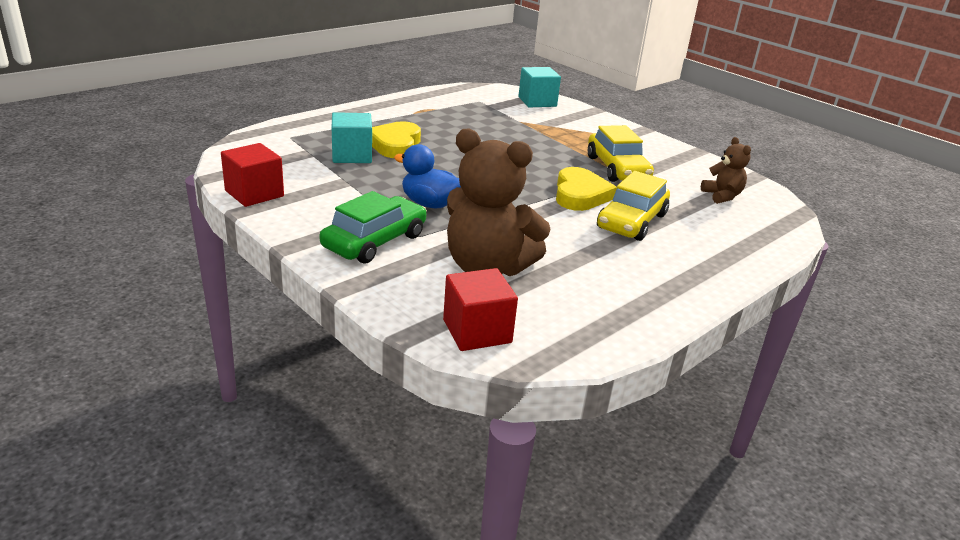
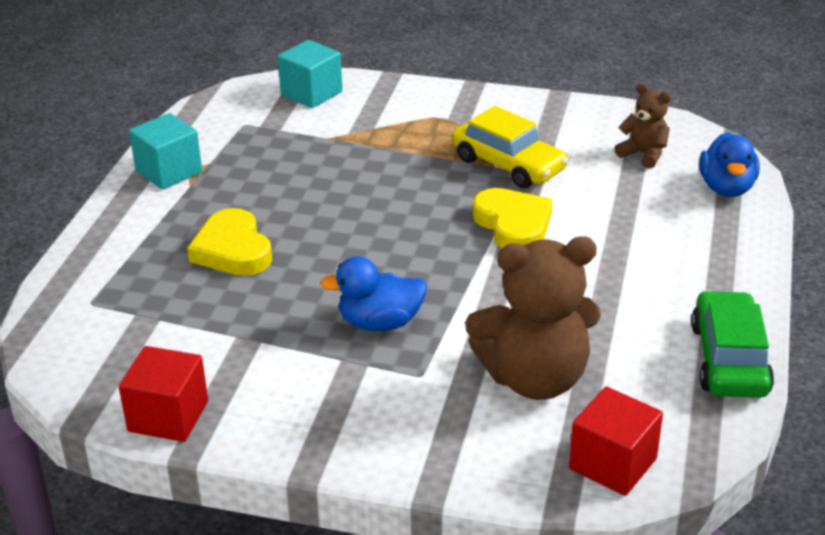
camera: 30 degrees left, 5 degrees up
green car [319,191,427,264] -> green car moved to [691,290,774,398]
turquoise cube [332,112,372,163] -> turquoise cube moved to [129,113,202,190]
yellow car [597,171,670,241] -> none
none -> blue duck [699,132,760,197]

